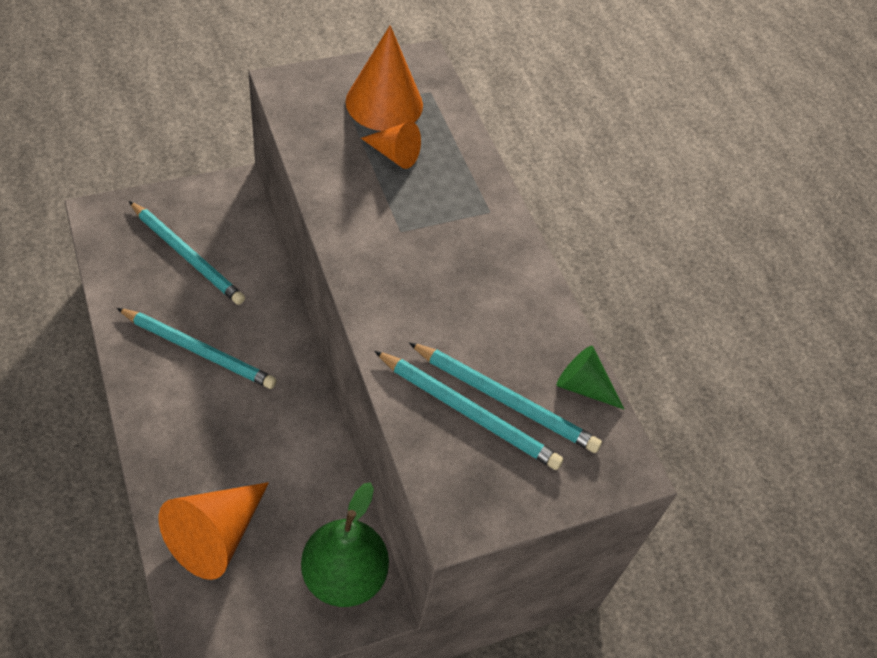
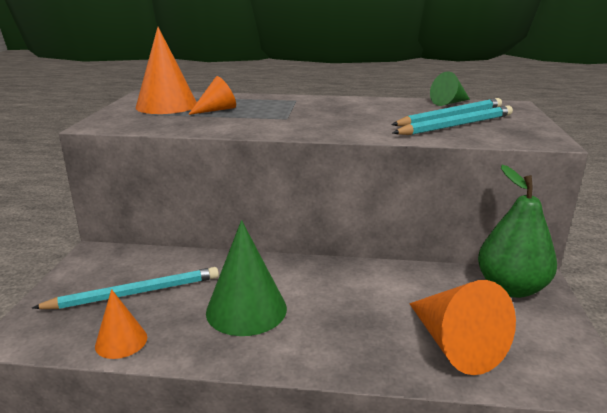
camera: 55 degrees left, 30 degrees down
turquoise pencil [117,308,277,389] -> green cone [206,220,287,336]
none -> orange cone [95,289,147,359]

